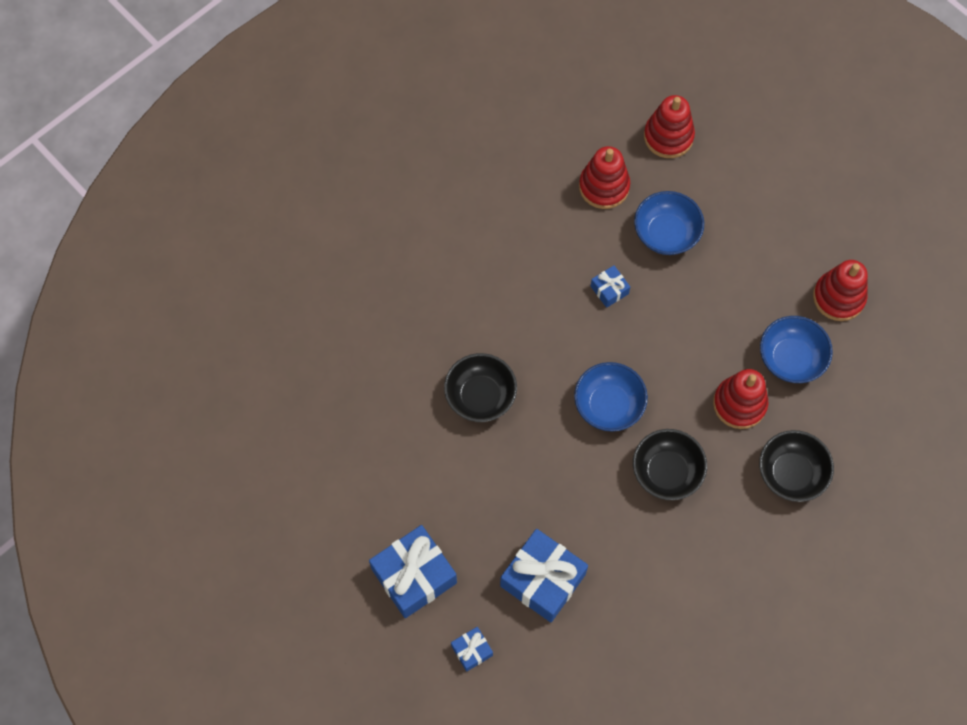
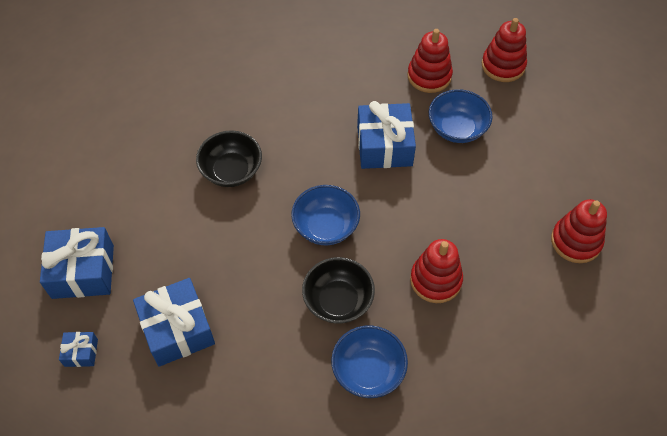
camera: 30 degrees right, 10 degrees down
blue gift [591,266,630,308] -> blue gift [357,101,416,169], size x2.06
black bowl [759,430,834,502] -> none
blue bowl [760,316,833,383] -> blue bowl moved to [331,325,408,398]

